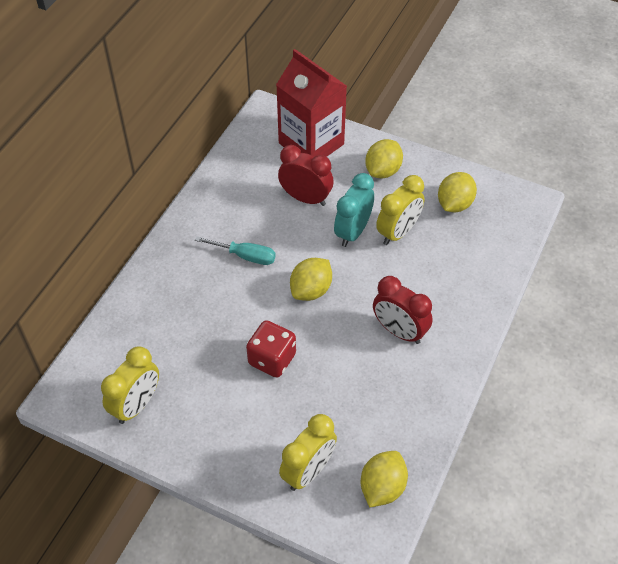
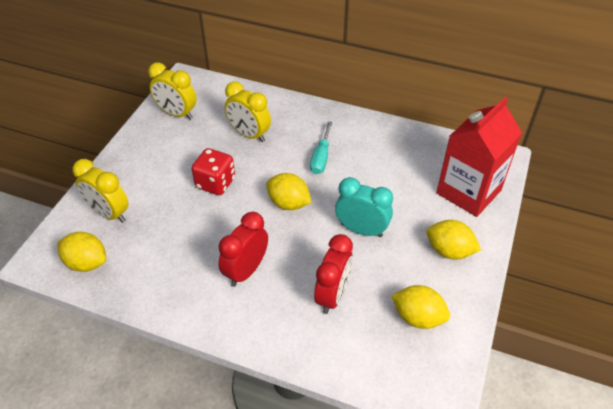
camera: 85 degrees right, 5 degrees down
red clock [278,145,334,206] -> red clock moved to [314,234,353,314]
yellow clock [376,175,425,245] -> yellow clock moved to [225,82,271,142]

